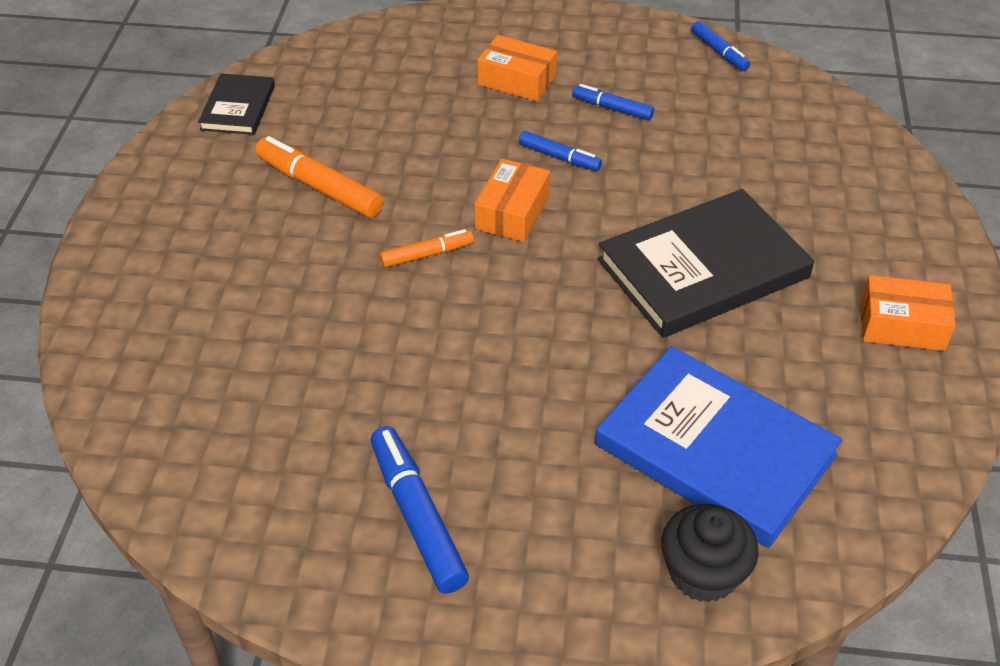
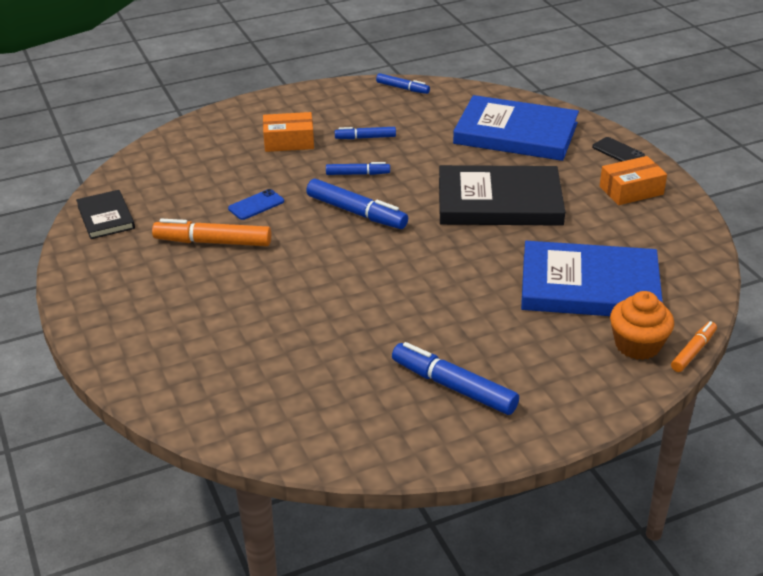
camera: 30 degrees left, 10 degrees down
orange marker [380,229,474,268] -> orange marker moved to [671,321,717,372]
orange box [474,159,550,242] -> blue marker [306,179,408,229]
black book [598,189,814,338] -> black book turned 60 degrees clockwise [439,165,565,226]
black cupcake [661,504,759,603] -> orange cupcake [610,291,674,360]
none -> blue phone [228,189,284,220]
none -> blue book [453,95,579,161]
none -> black phone [592,137,645,162]

